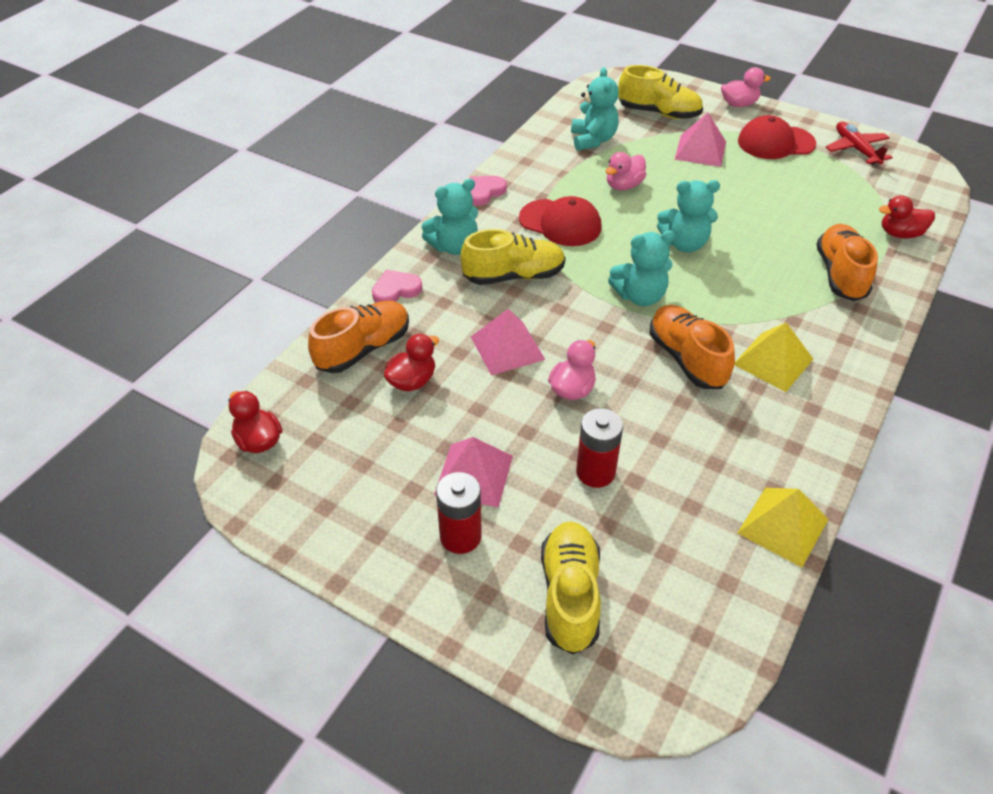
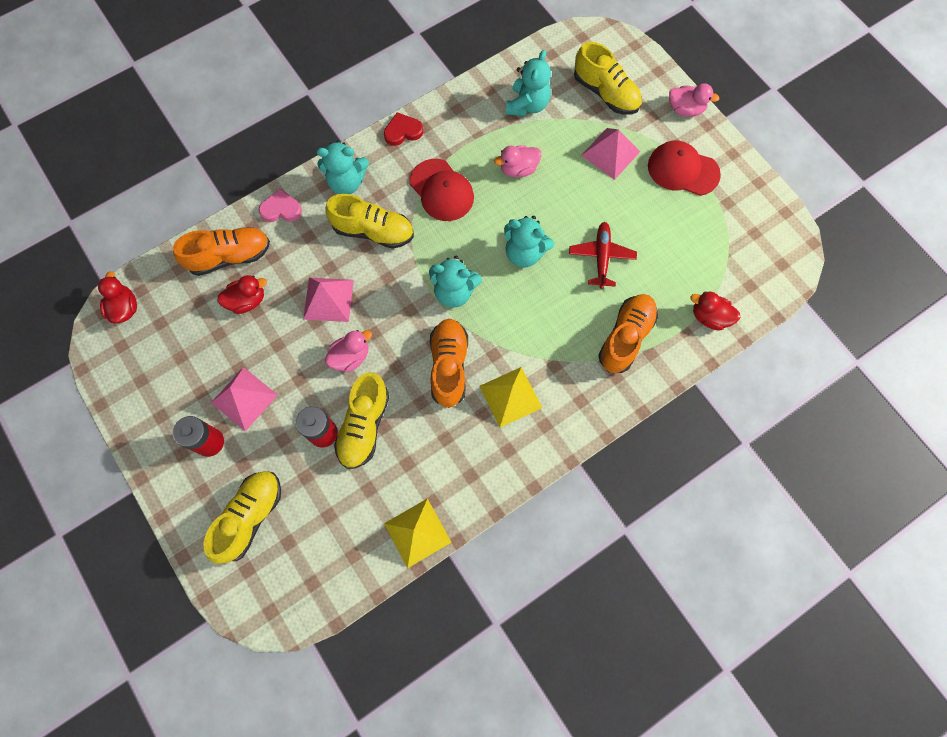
camera: 25 degrees right, 25 degrees up
pink heart [469,176,507,206] -> red heart [384,112,423,146]
red plane [826,122,893,165] -> red plane moved to [569,222,637,289]
none -> yellow shoe [334,372,389,469]

